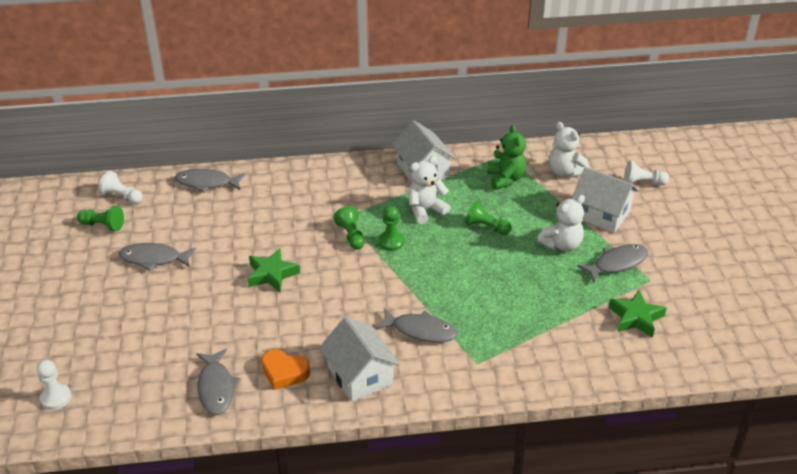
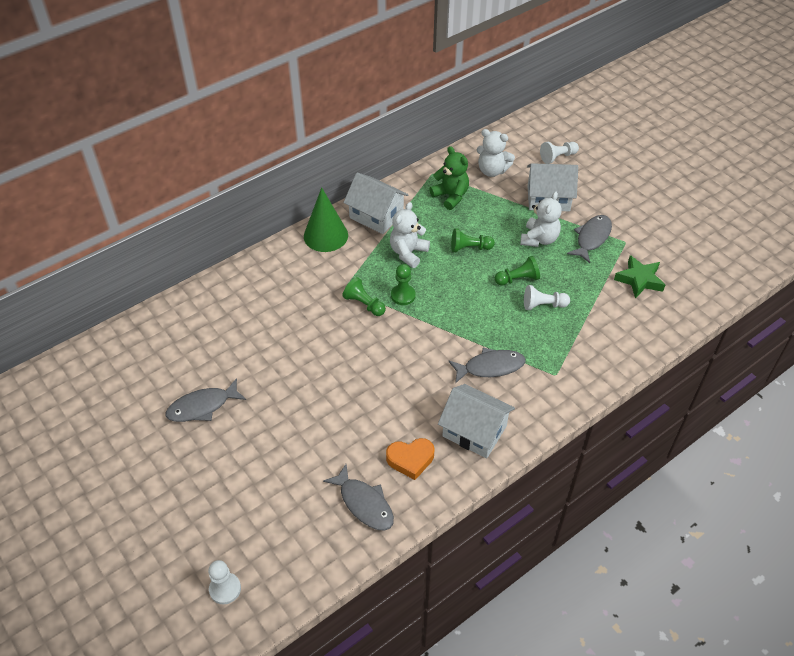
camera: 30 degrees left, 10 degrees up
green pawn [77,206,124,231] -> green pawn moved to [495,256,540,285]
white pawn [98,171,143,204] -> white pawn moved to [524,285,570,310]
grey fish [175,169,246,193] -> none
green star [248,248,300,292] -> none
none -> green cone [304,187,348,252]

